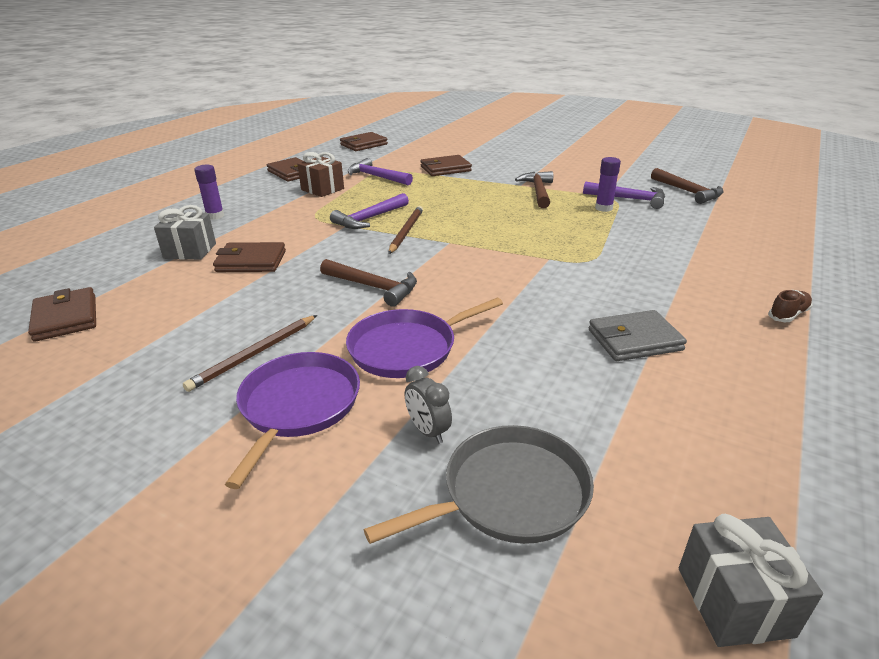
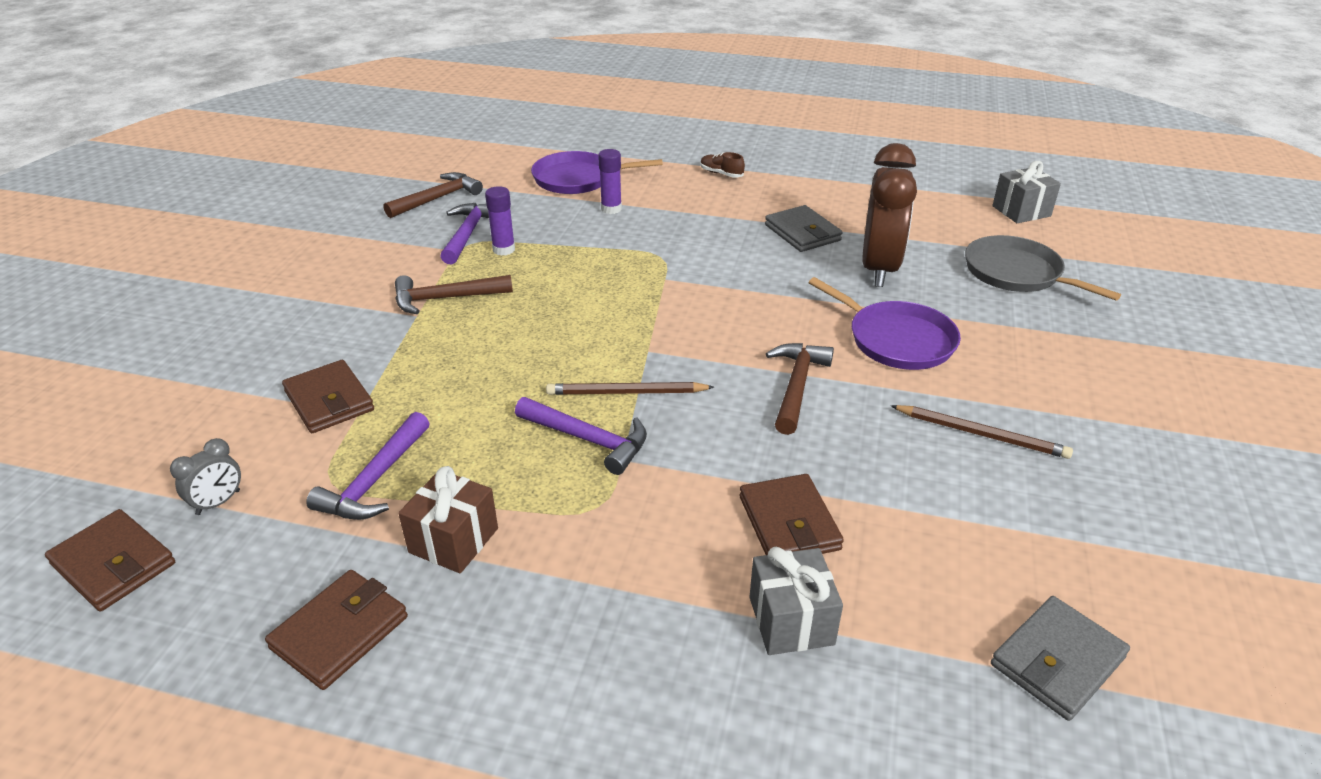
camera: 105 degrees left, 5 degrees up
brown wallet [28,287,96,342] -> grey wallet [991,596,1130,721]
purple glue stick [194,165,224,220] -> purple glue stick moved to [598,149,622,214]
purple pan [225,352,360,489] -> purple pan moved to [531,151,663,194]
grey clock [405,366,452,444] -> grey clock moved to [170,438,241,515]
none -> brown clock [862,143,917,287]

